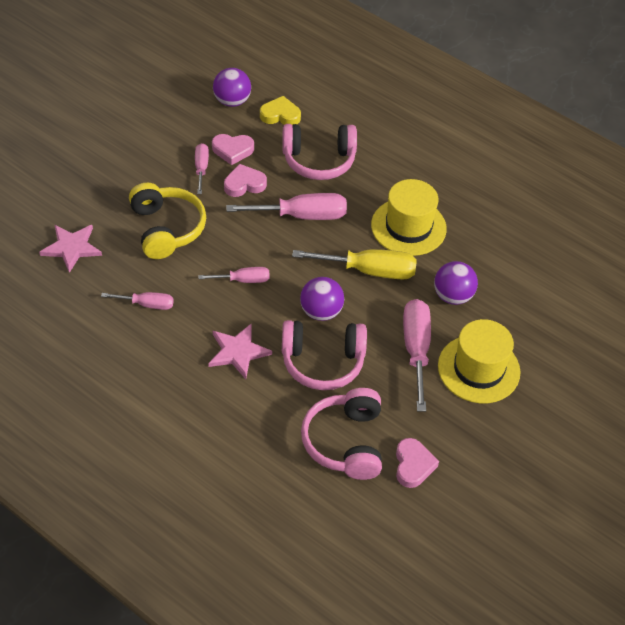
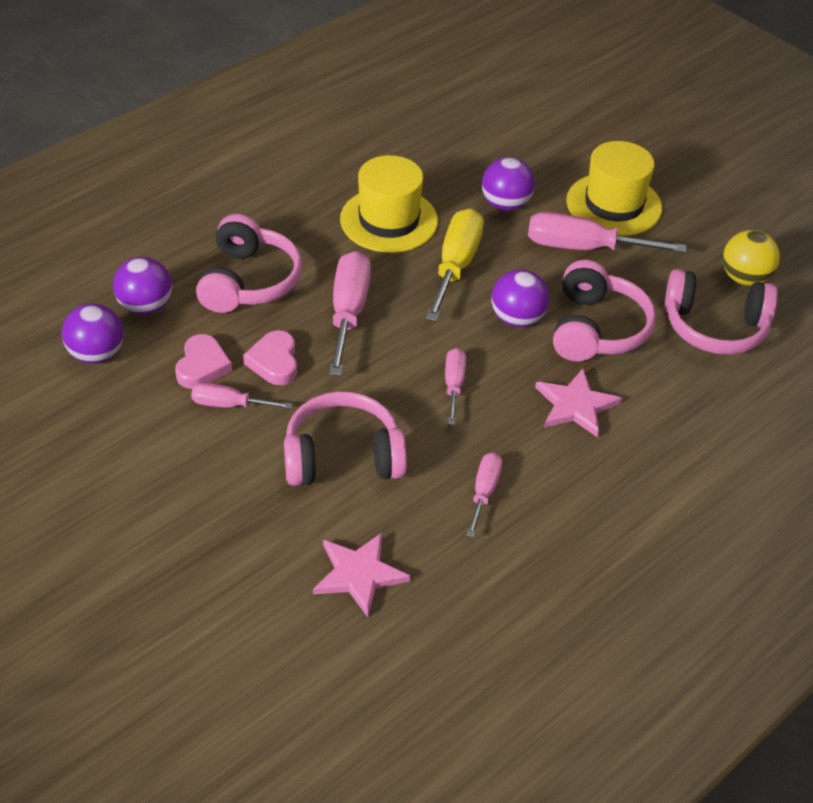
camera: 80 degrees left, 5 degrees down
yellow headphones [129,183,206,259] -> pink headphones [284,392,407,486]
yellow heart [260,96,301,125] -> purple ball [113,257,172,315]
pink heart [396,438,439,488] -> yellow ball [723,230,780,286]

